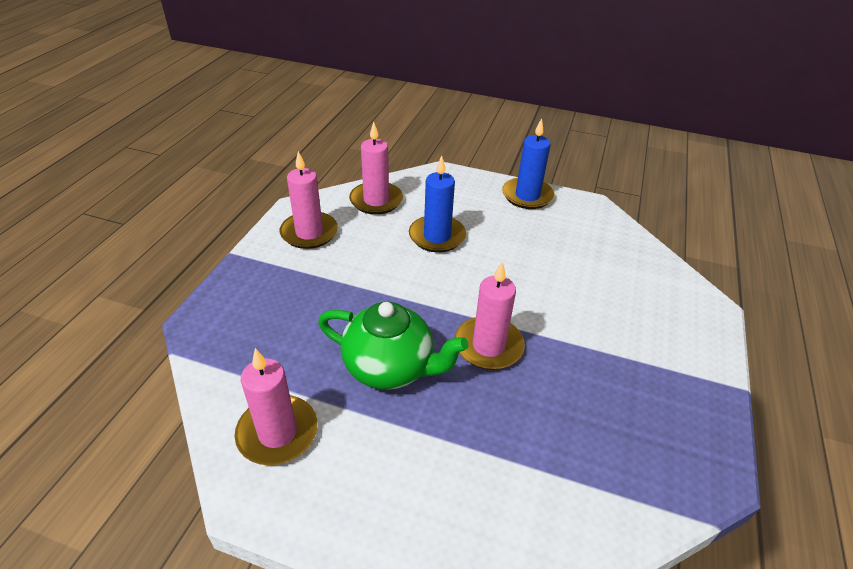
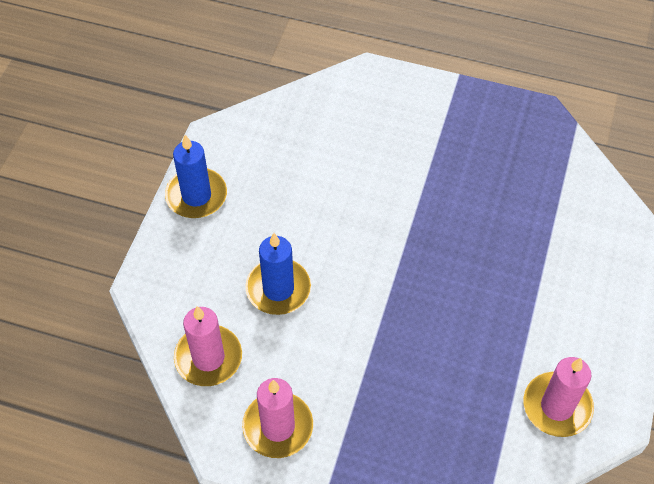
camera: 90 degrees left, 15 degrees up
green teapot [318,302,468,390] -> none
pink candle [455,262,524,370] -> none

